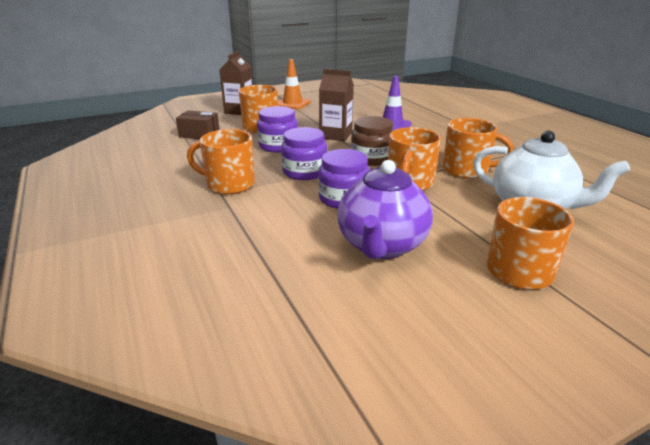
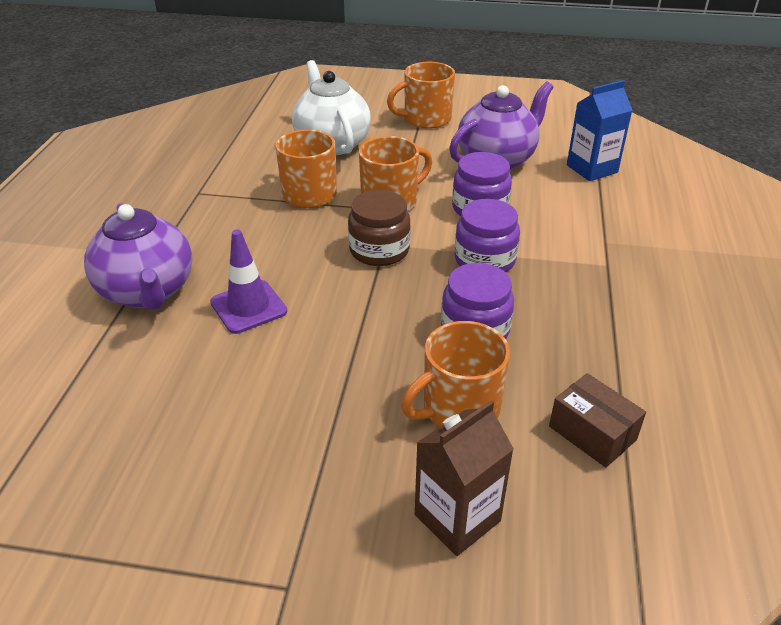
camera: 145 degrees left, 10 degrees up
orange mug [187,129,255,195] -> none
orange traffic cone [278,59,311,109] -> none
brown carton [319,69,354,141] -> none
none -> purple teapot [84,203,192,310]
none -> blue carton [567,80,633,181]

